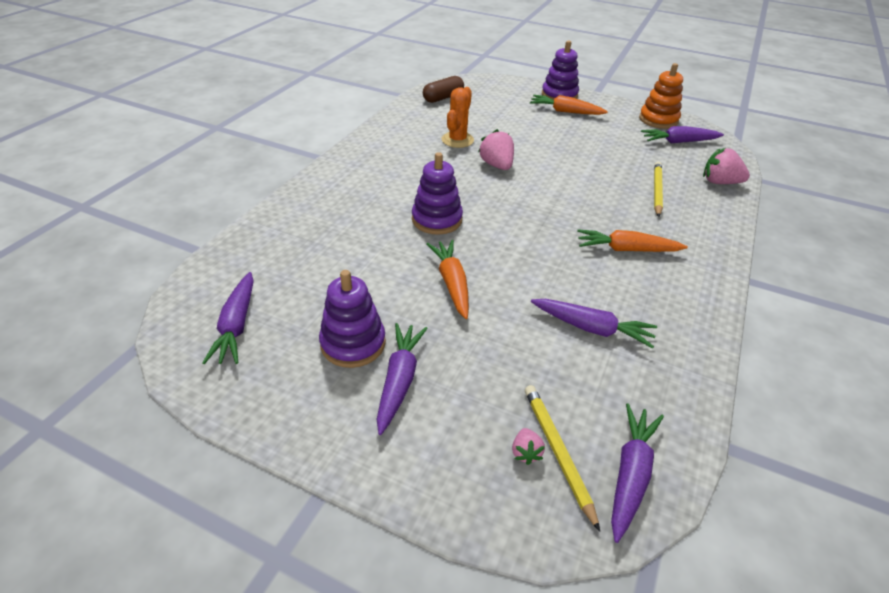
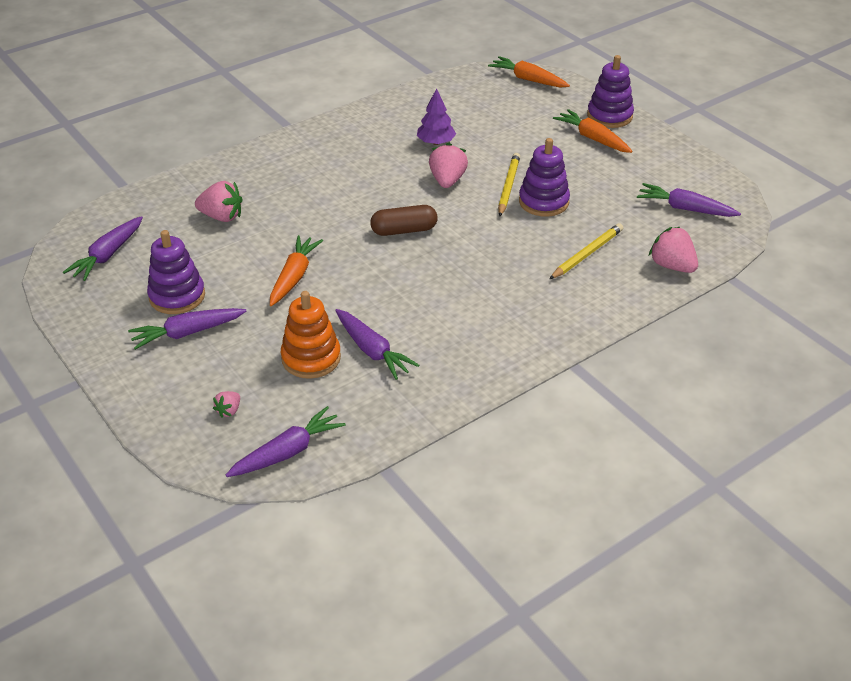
camera: 30 degrees right, 0 degrees up
purple carrot [377,323,428,435] -> purple carrot turned 150 degrees counterclockwise [128,308,246,350]
purple stacking toy [412,152,463,235] -> purple stacking toy moved to [519,138,570,217]
brown capsule [423,76,464,103] -> brown capsule moved to [370,205,438,236]
orange cactus [442,87,474,148] -> purple tree [417,88,456,145]
yellow pencil [525,385,600,532] -> yellow pencil moved to [498,153,520,217]
orange carrot [577,229,688,252] -> orange carrot moved to [488,56,570,87]
orange stacking toy [639,63,683,129] -> orange stacking toy moved to [281,291,341,379]
none -> pink strawberry [195,181,242,222]

